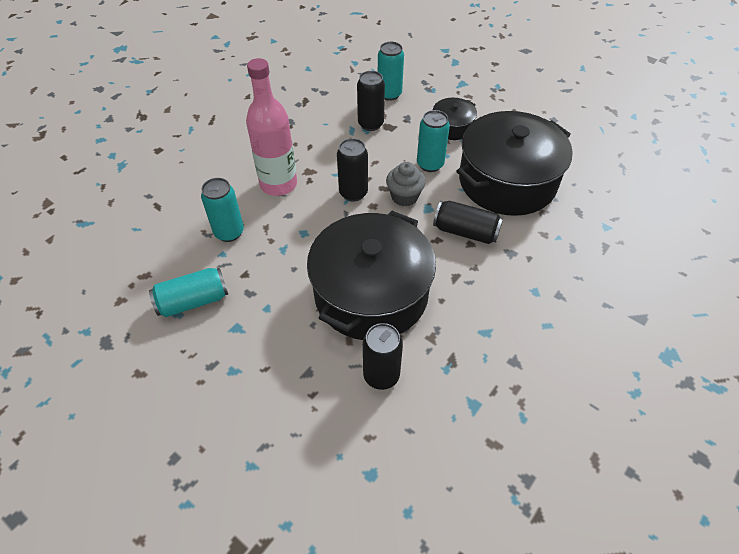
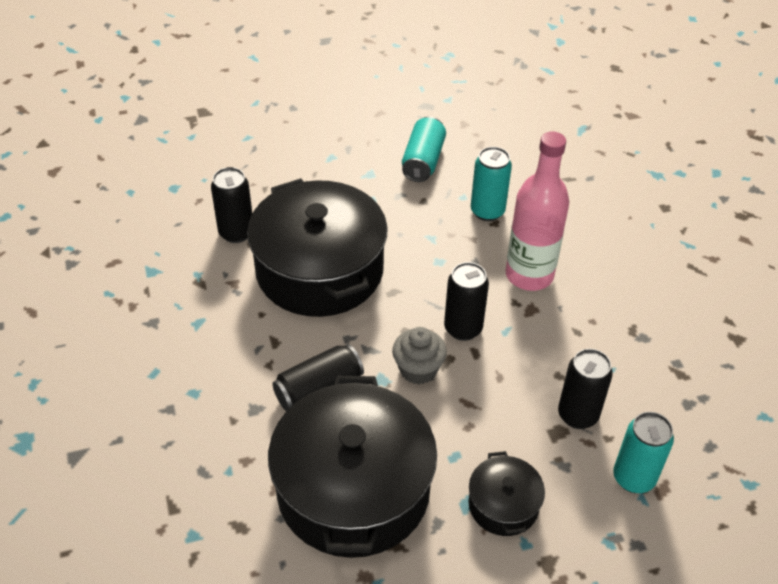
camera: 125 degrees right, 5 degrees down
turquoise can [417,110,450,172] -> none

